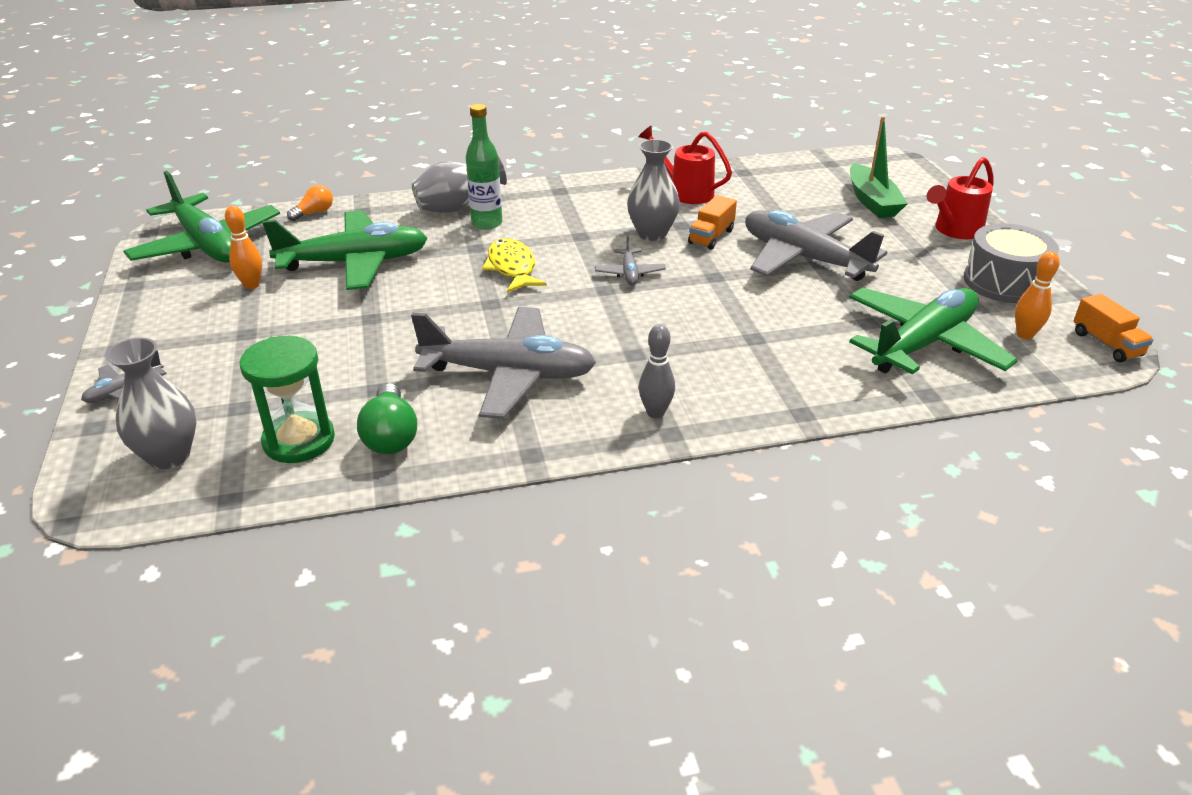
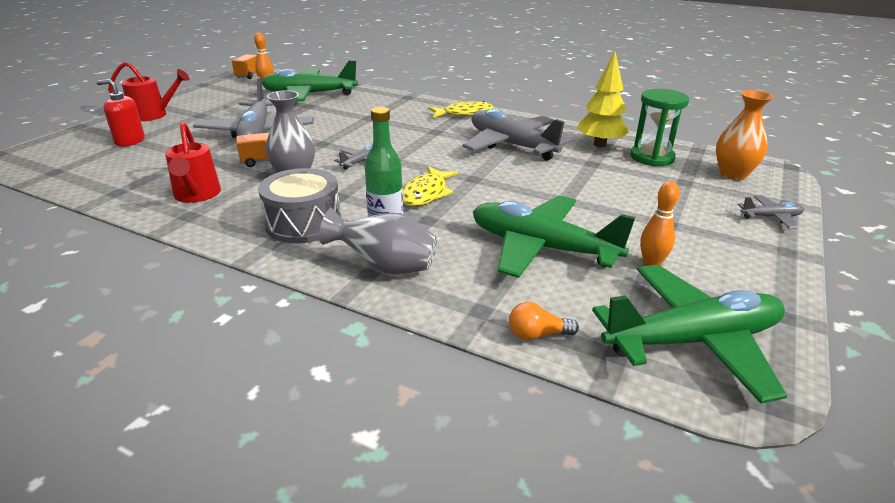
camera: 140 degrees left, 5 degrees down
grey vase [106,338,196,469] -> orange vase [716,90,774,180]
green plane [123,171,280,263] -> green plane turned 75 degrees clockwise [592,264,787,404]
green light bulb [357,383,417,454] -> yellow tree [577,51,629,147]
grey bowling pin [639,324,675,418] -> yellow fish [428,101,494,118]
green boat [850,116,908,218] -> red soap dispenser [96,79,145,146]
grey drum [964,223,1059,303] -> grey drum moved to [258,168,341,243]

